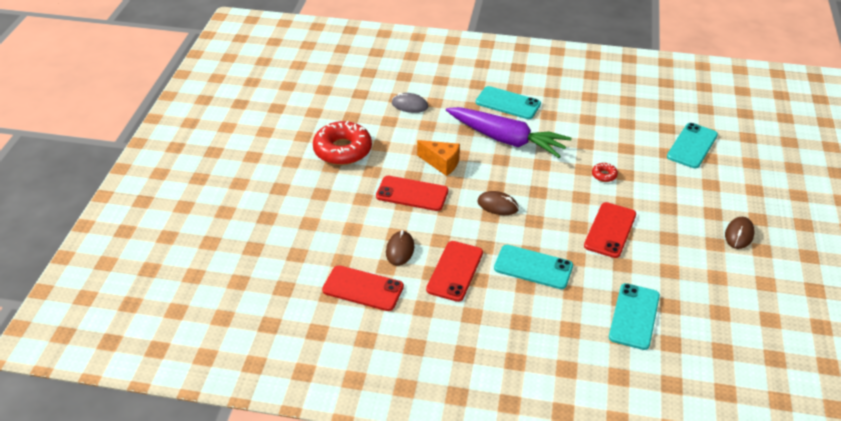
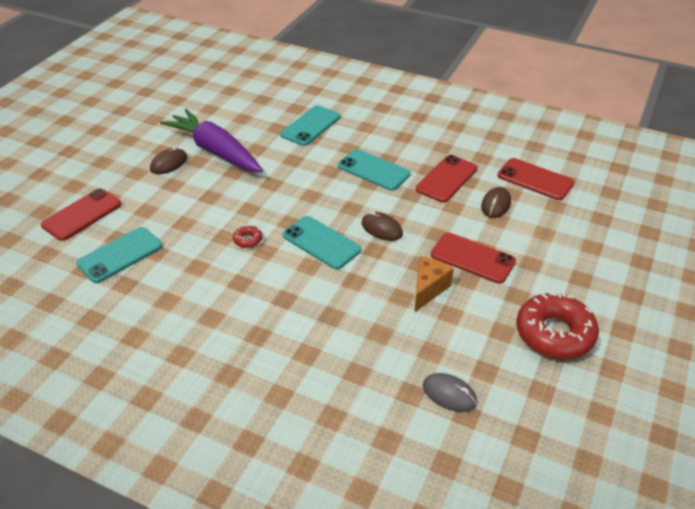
camera: 165 degrees left, 0 degrees up
orange cheese [417,140,460,176] -> orange cheese turned 75 degrees clockwise [415,256,454,312]
purple carrot [446,107,572,158] -> purple carrot moved to [160,109,263,173]
turquoise phone [476,86,541,119] -> turquoise phone moved to [283,216,361,269]
red phone [584,202,636,258] -> red phone moved to [41,189,122,241]

